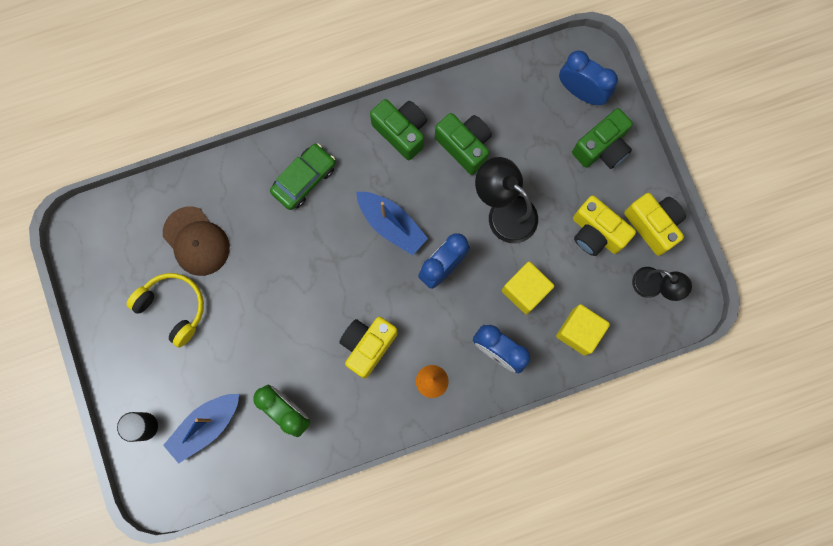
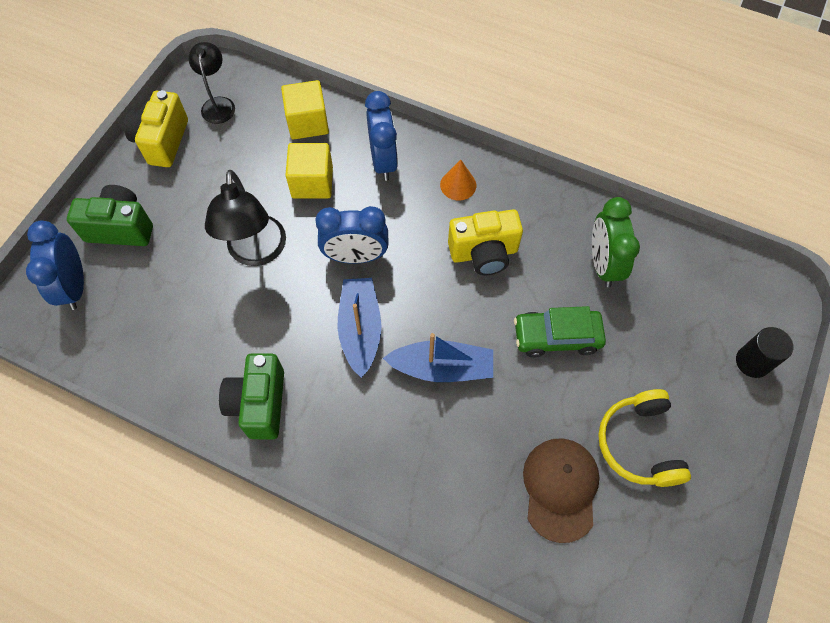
camera: 135 degrees left, 15 degrees down
blue boat [163,394,239,464] -> blue boat moved to [383,333,493,382]
green car [270,144,335,210] -> green car moved to [514,306,606,358]
green camera [435,113,492,175] -> none
yellow camera [573,196,636,256] -> none

